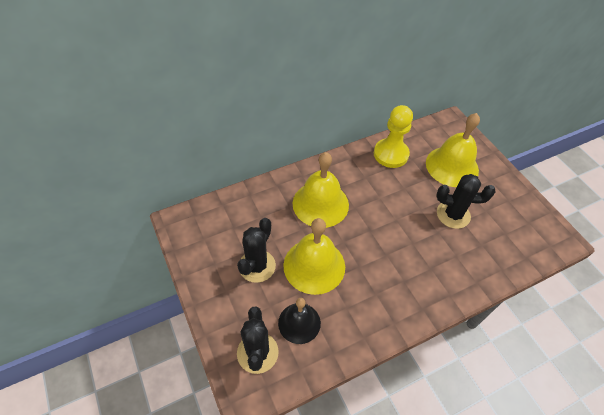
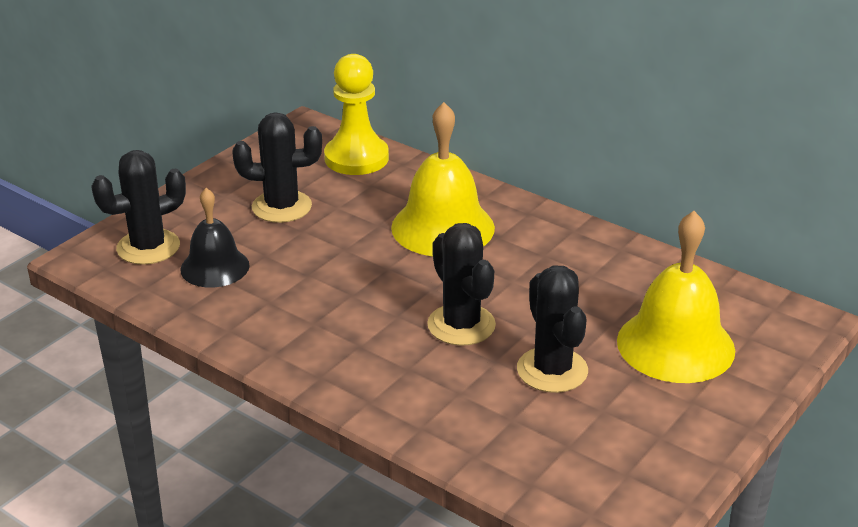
camera: 65 degrees right, 20 degrees down
yellow bell [284,218,345,295] -> none
yellow pawn [374,105,413,168] -> yellow pawn moved to [324,54,389,175]
none -> black cactus [427,223,496,346]

